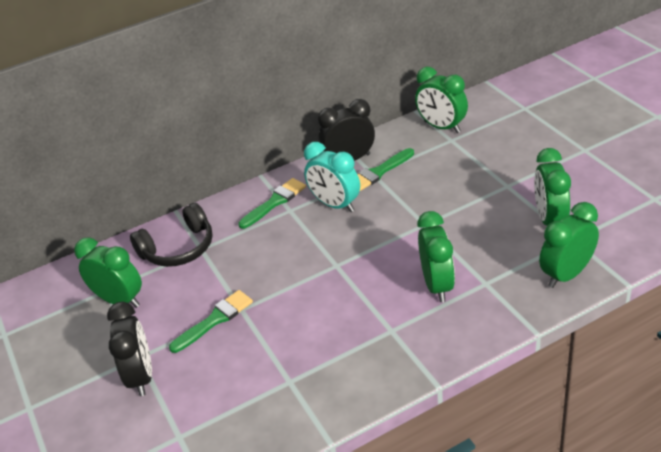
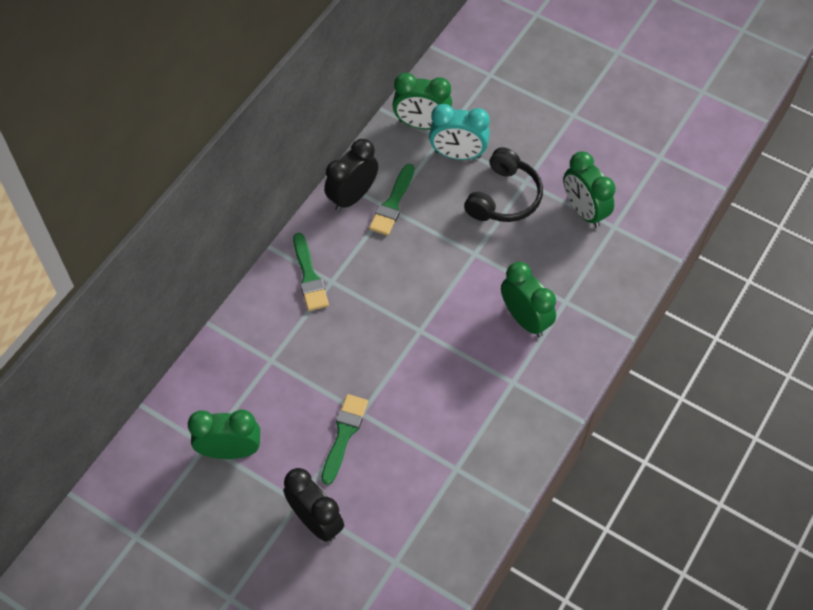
camera: 35 degrees left, 20 degrees up
black headphones [130,203,213,267] -> black headphones moved to [464,147,543,222]
green brush [238,178,306,229] -> green brush turned 150 degrees clockwise [293,233,329,311]
turquoise clock [304,142,360,212] -> turquoise clock moved to [429,104,490,160]
green clock [539,202,599,288] -> none

